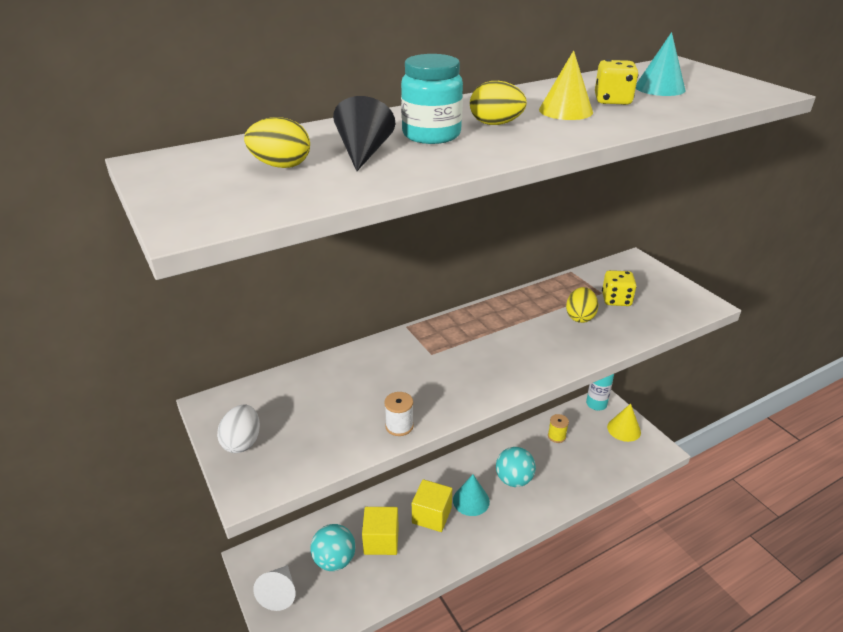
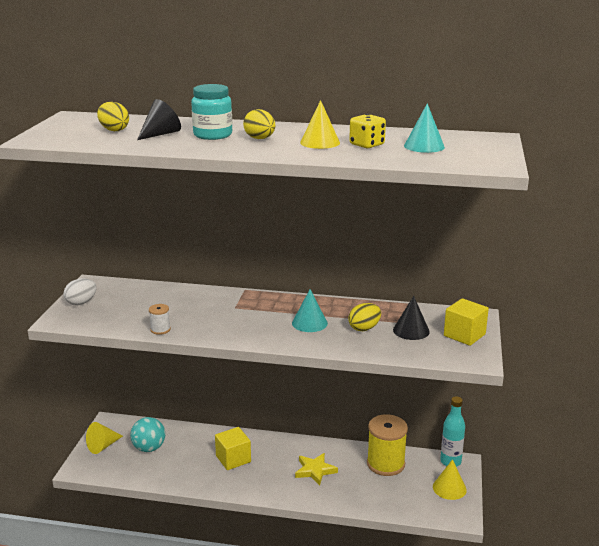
camera: 40 degrees right, 10 degrees down
white cone [253,565,295,611] -> yellow cone [86,422,123,454]
yellow cube [362,507,399,555] -> yellow cube moved to [444,298,489,346]
turquoise cone [453,475,490,516] -> turquoise cone moved to [292,289,328,332]
turquoise ball [496,447,536,487] -> yellow star [295,453,338,486]
yellow spool [548,414,569,443] -> yellow spool [367,414,408,476], size x2.17
yellow dice [602,270,637,306] -> black cone [393,296,430,340]

